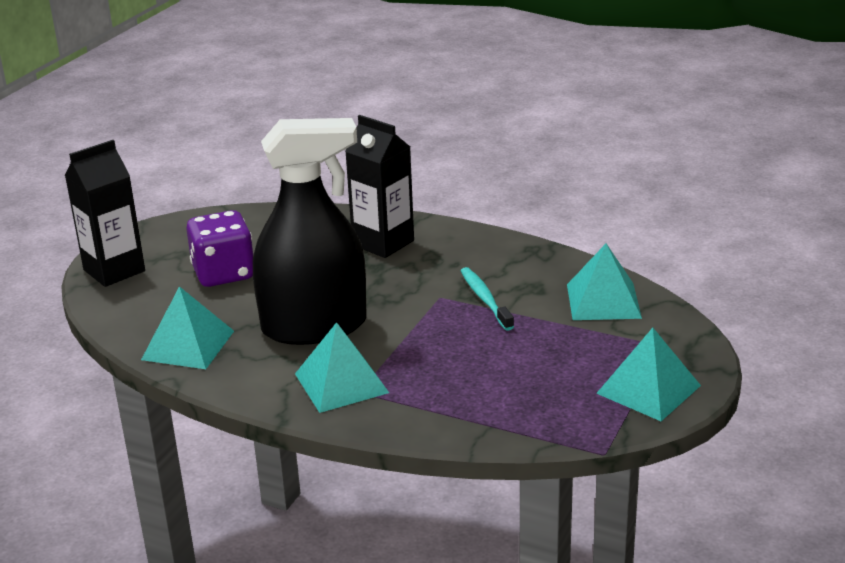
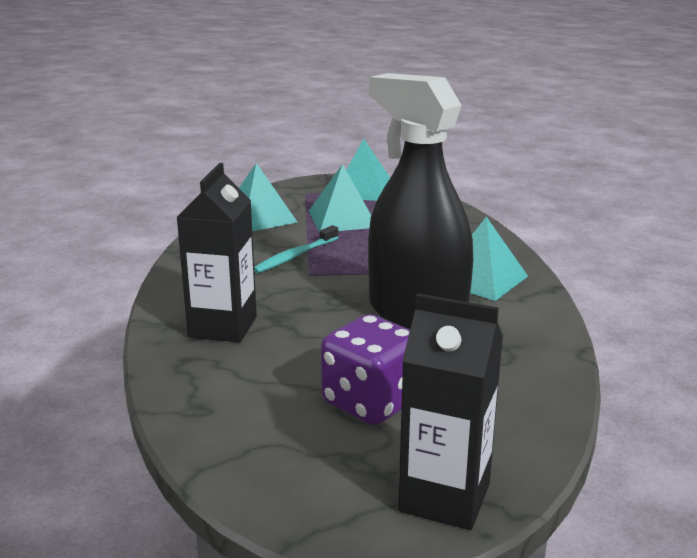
camera: 120 degrees left, 5 degrees down
turquoise pyramid [141,286,234,369] -> turquoise pyramid moved to [309,164,371,233]

